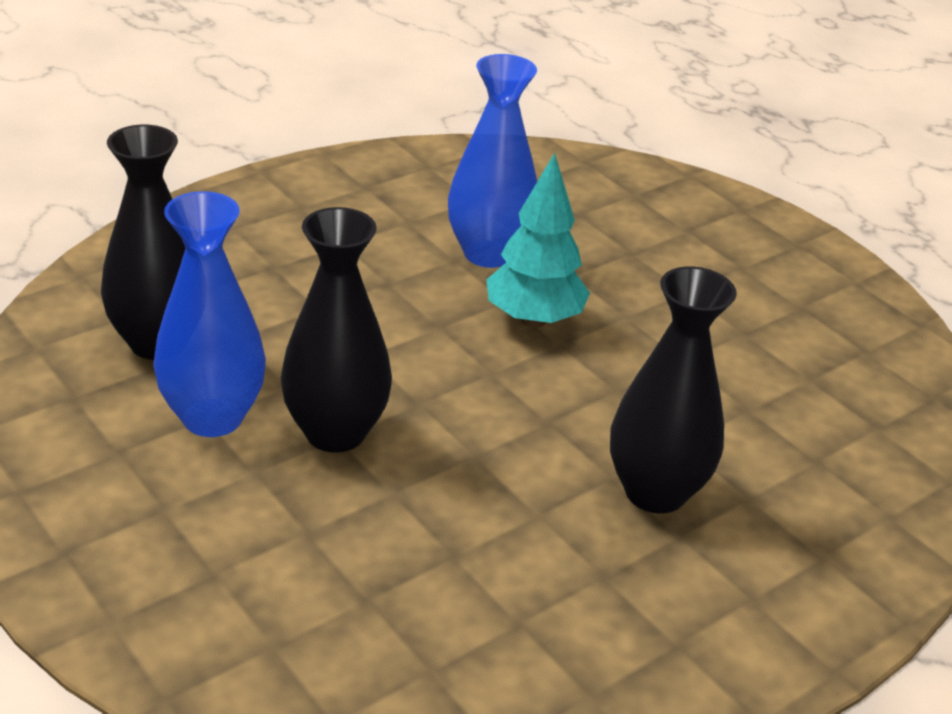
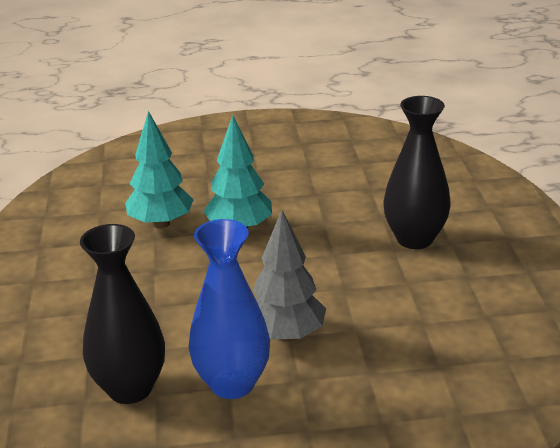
camera: 55 degrees left, 5 degrees down
black vase [281,207,392,453] -> grey tree [253,210,326,342]
blue vase [448,54,537,268] -> turquoise tree [125,111,194,228]

